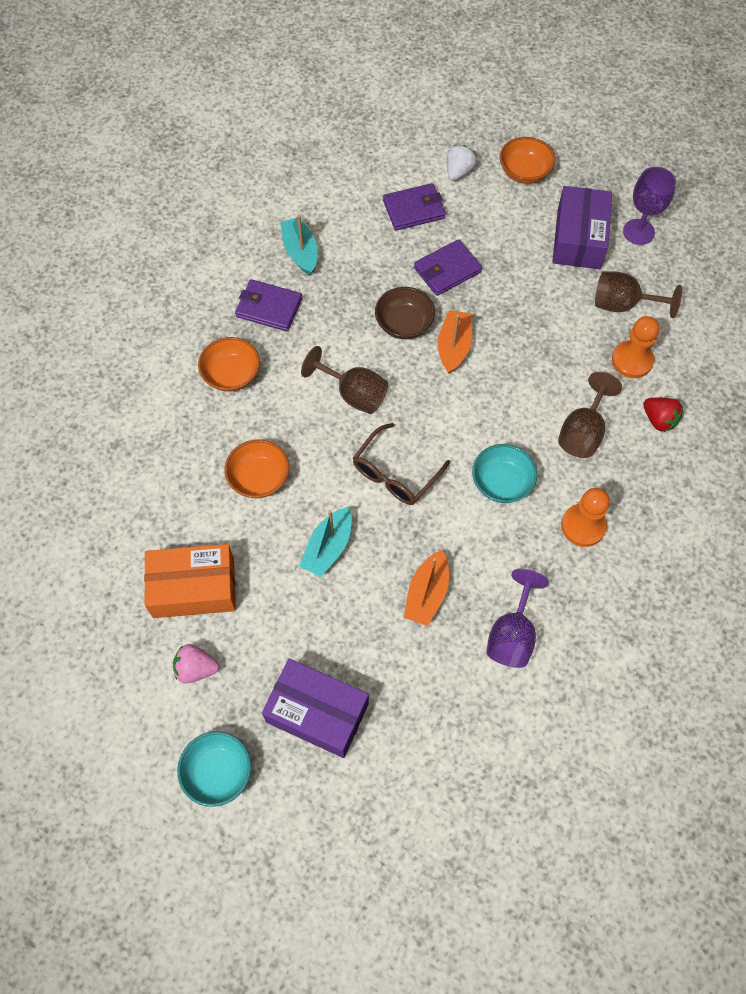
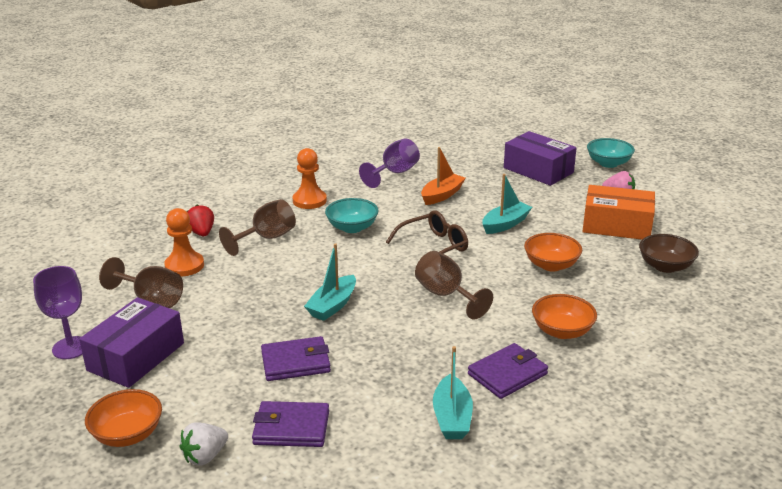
camera: 160 degrees left, 35 degrees down
purple wallet [235,279,302,331] -> purple wallet turned 75 degrees counterclockwise [468,343,548,399]
brown bowl [375,287,435,339] -> brown bowl moved to [639,234,699,273]
orange boat [438,310,472,374] -> turquoise boat [304,243,356,321]

